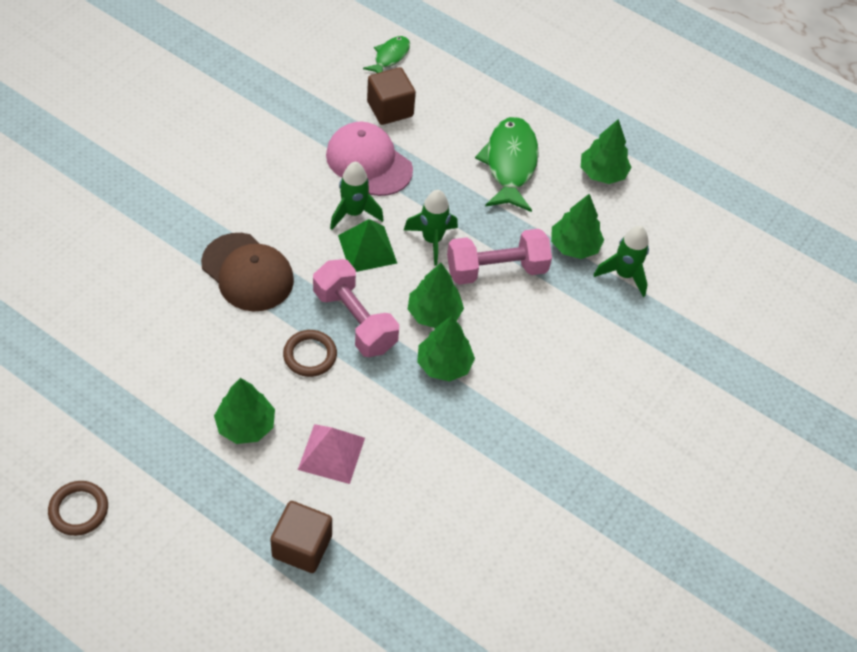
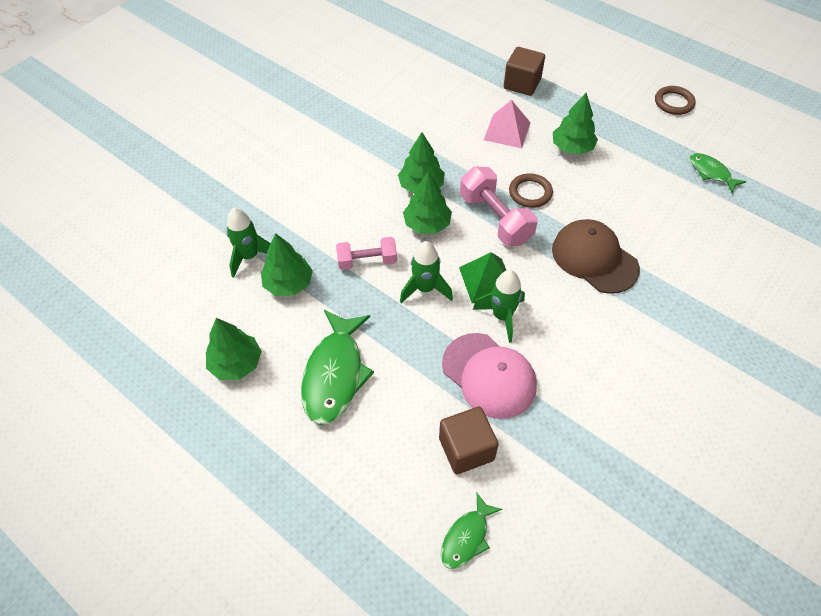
camera: 170 degrees left, 0 degrees up
pink dumbbell [447,229,552,285] -> pink dumbbell [336,237,397,270], size x0.65
none -> green fish [690,153,746,193]

